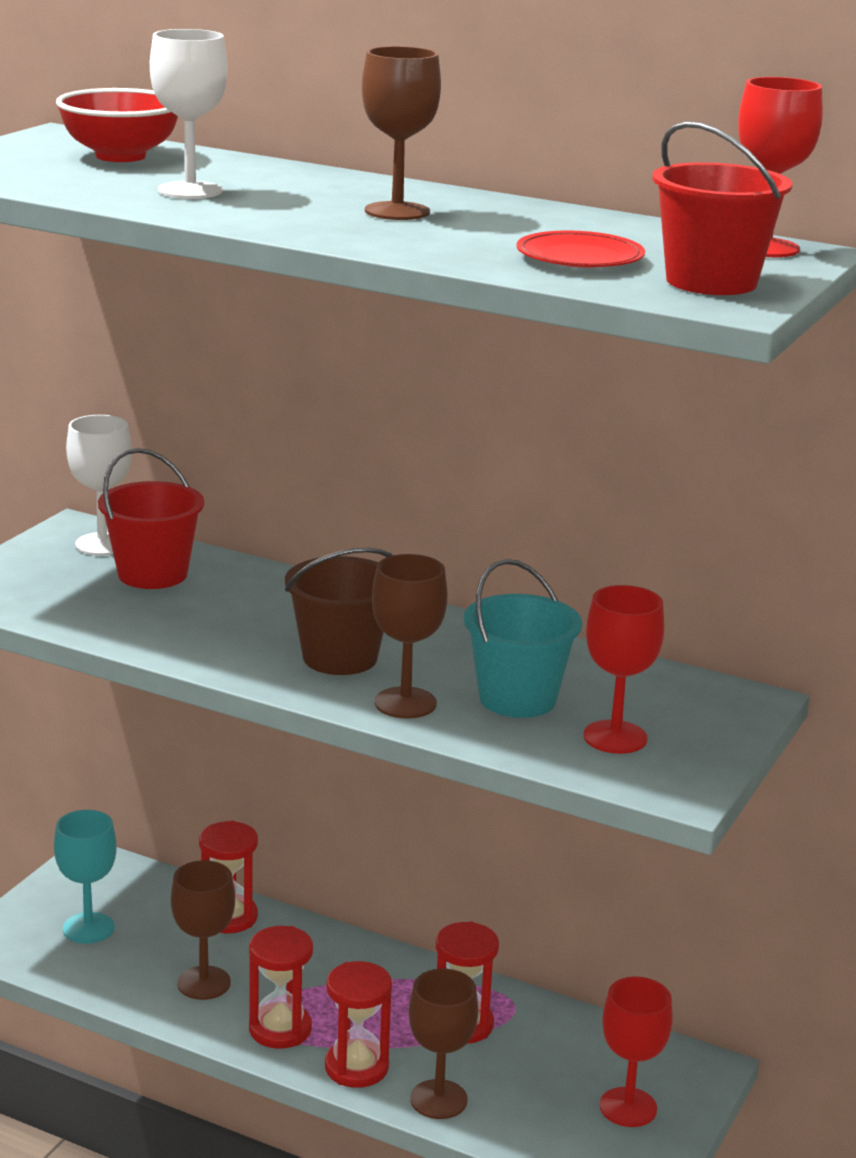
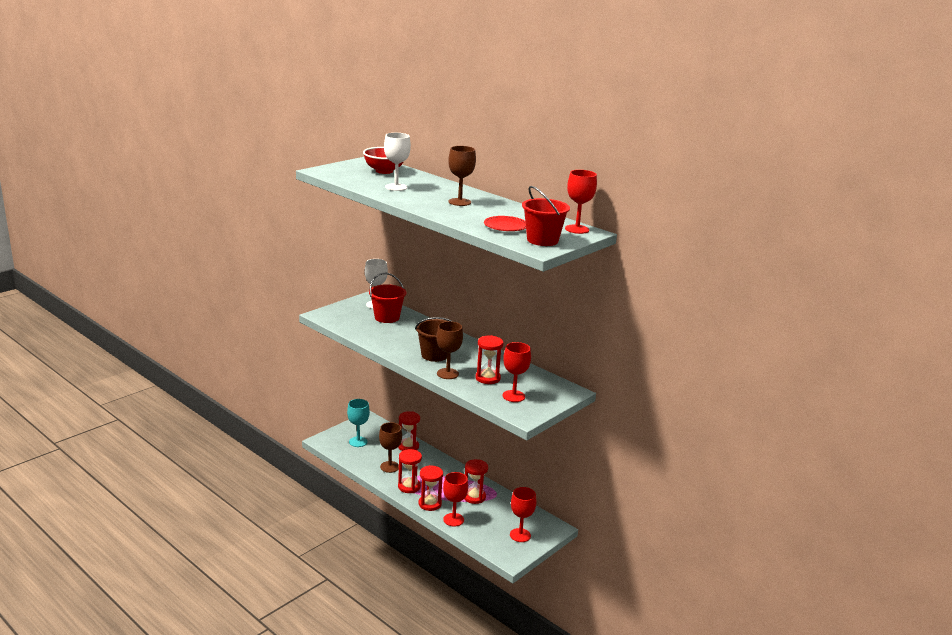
camera: 15 degrees right, 0 degrees up
brown goblet [409,969,478,1119] -> red goblet [443,472,468,527]
turquoise bucket [464,559,582,718] -> red hourglass [475,335,504,384]

